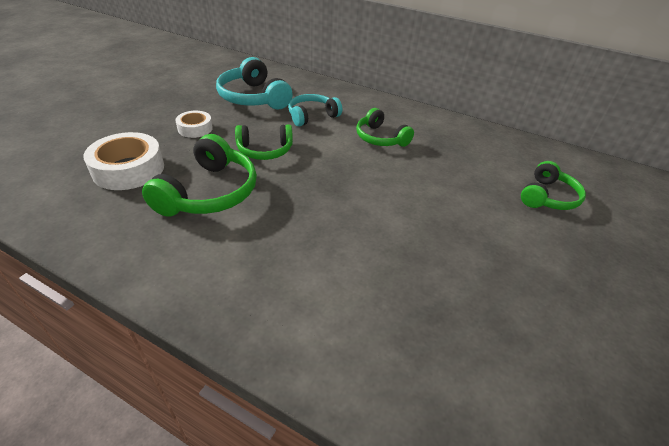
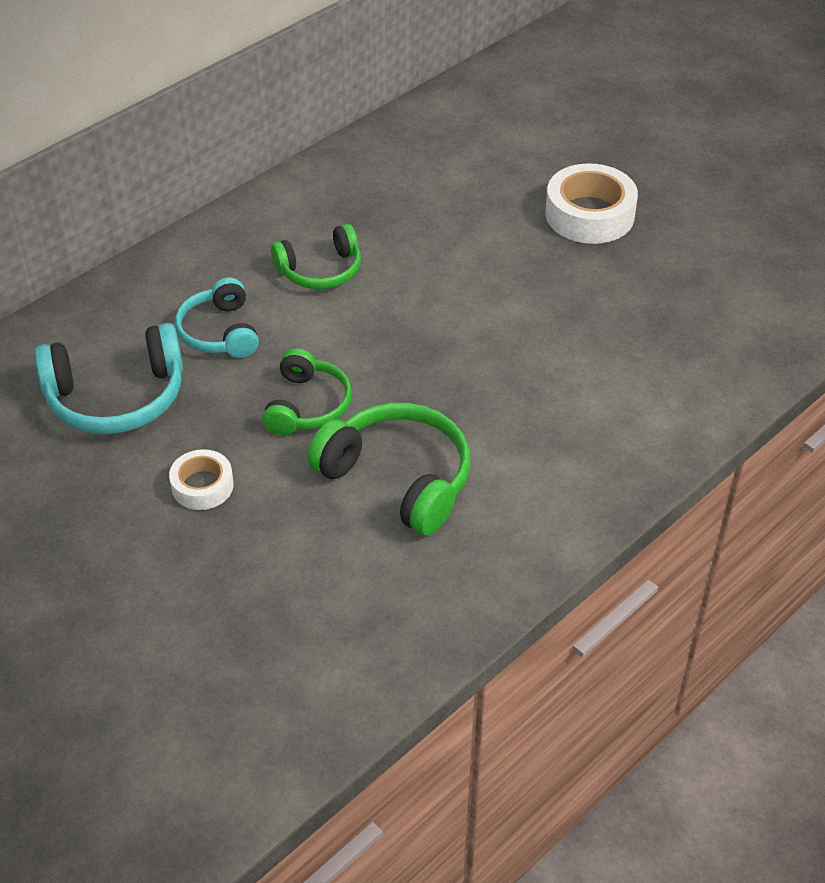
camera: 70 degrees left, 5 degrees up
white tape [83,132,164,190] -> white tape moved to [545,163,638,244]
green headphones [521,161,586,210] -> none

